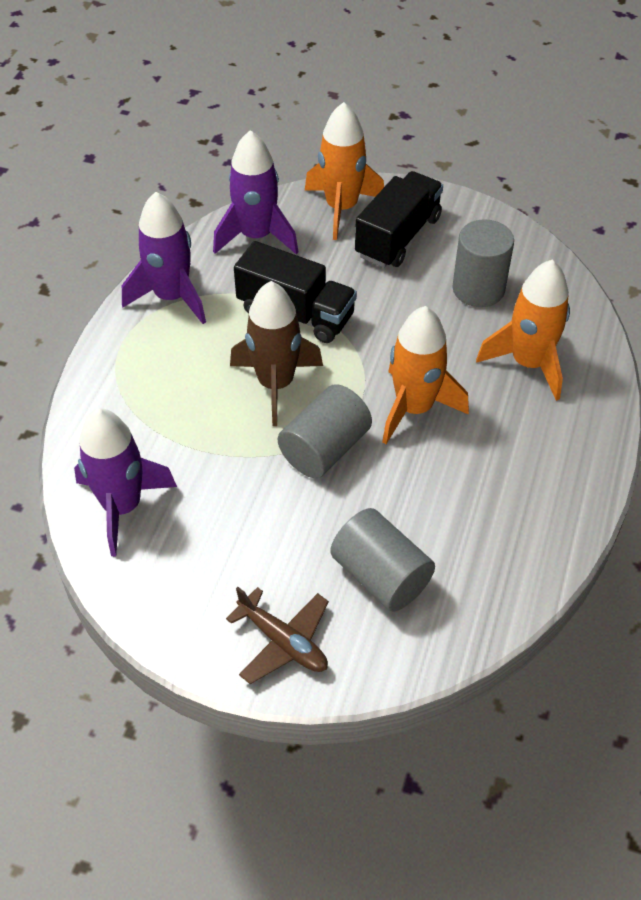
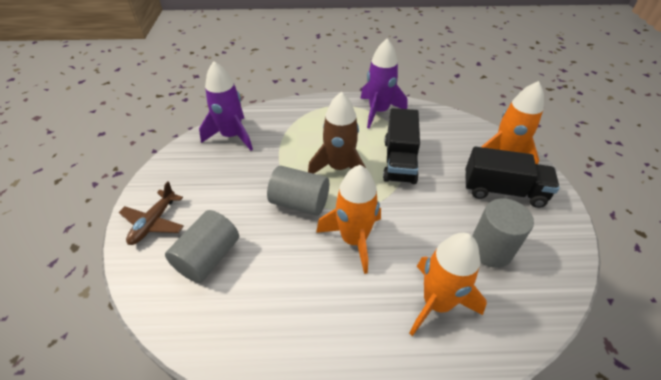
camera: 70 degrees right, 5 degrees down
purple rocket [213,130,298,254] -> none

